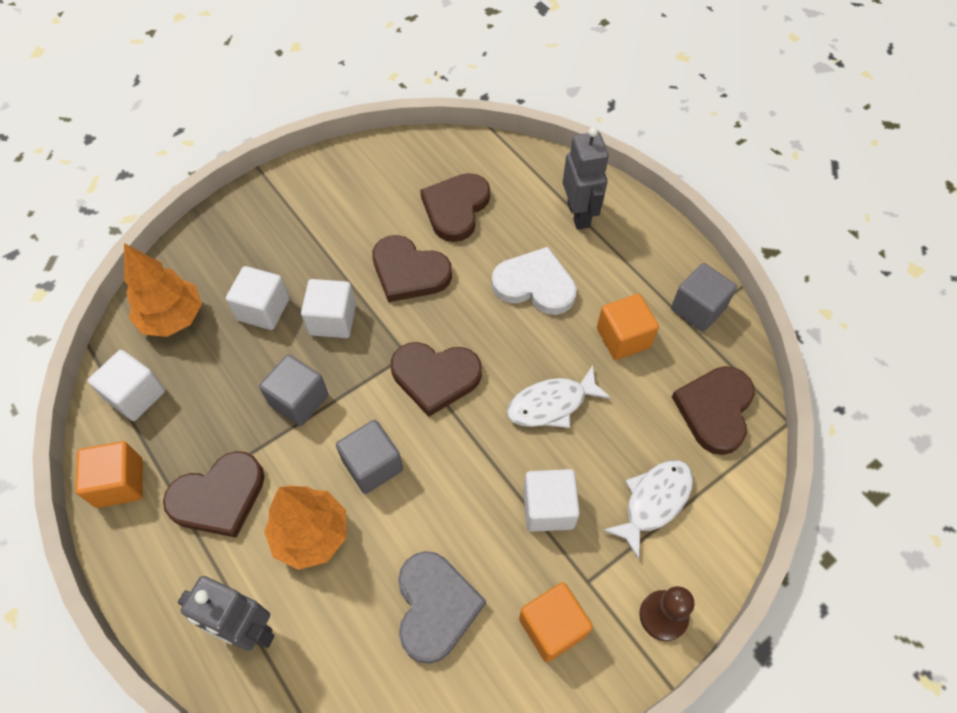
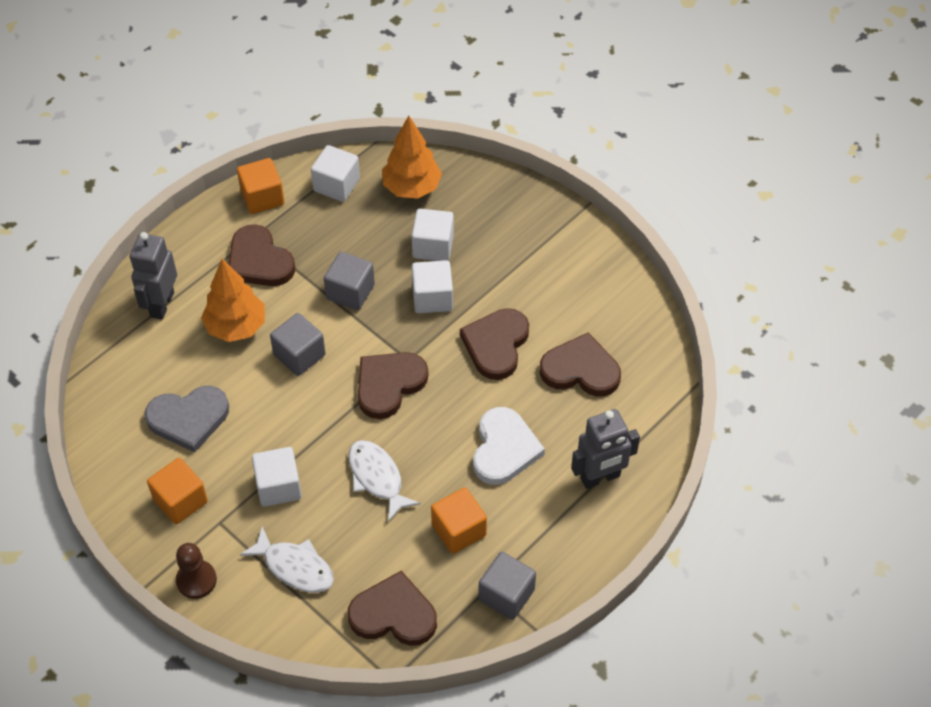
camera: 80 degrees right, 5 degrees down
brown heart [391,342,482,417] -> brown heart turned 45 degrees clockwise [358,352,428,419]

